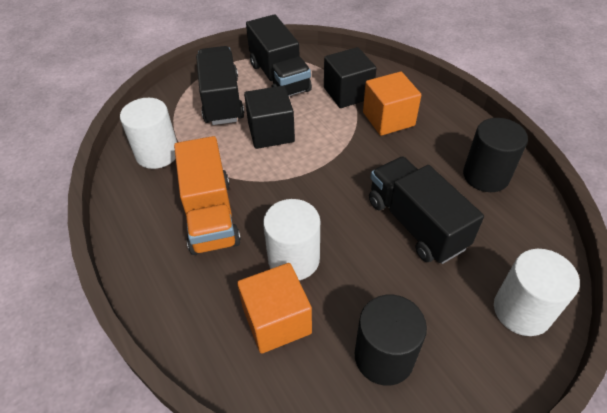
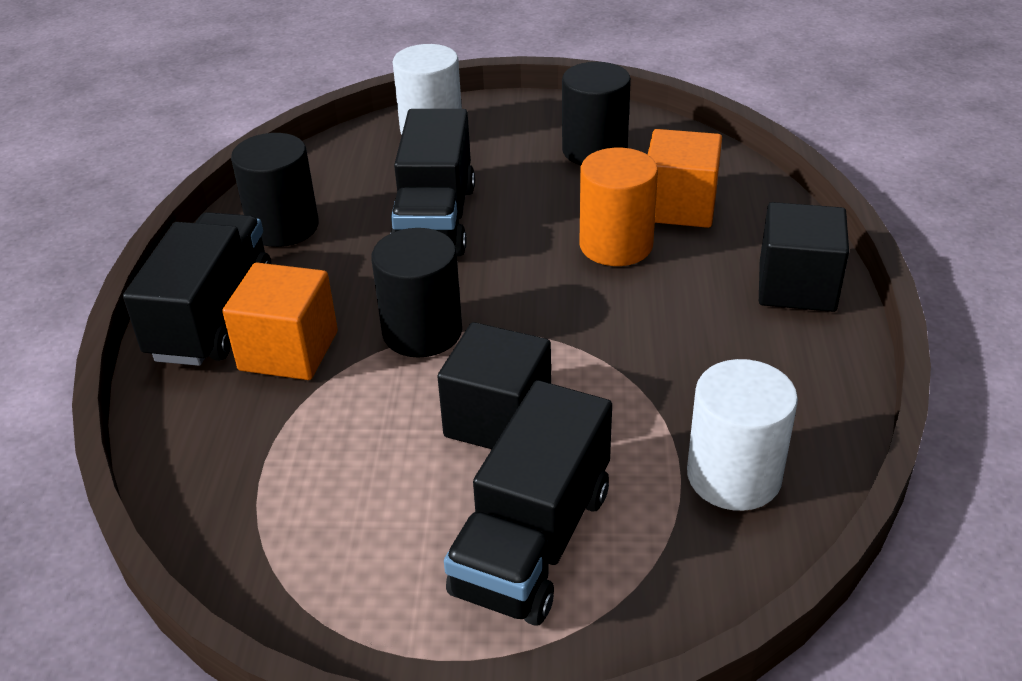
camera: 145 degrees left, 10 degrees down
orange truck [174,136,241,255] -> none
black truck [246,14,312,96] -> black truck moved to [123,212,271,366]
white cylinder [263,199,320,280] -> orange cylinder [580,148,658,266]
black cube [324,47,376,108] -> black cube moved to [759,202,849,312]
none -> black cylinder [371,228,462,358]

